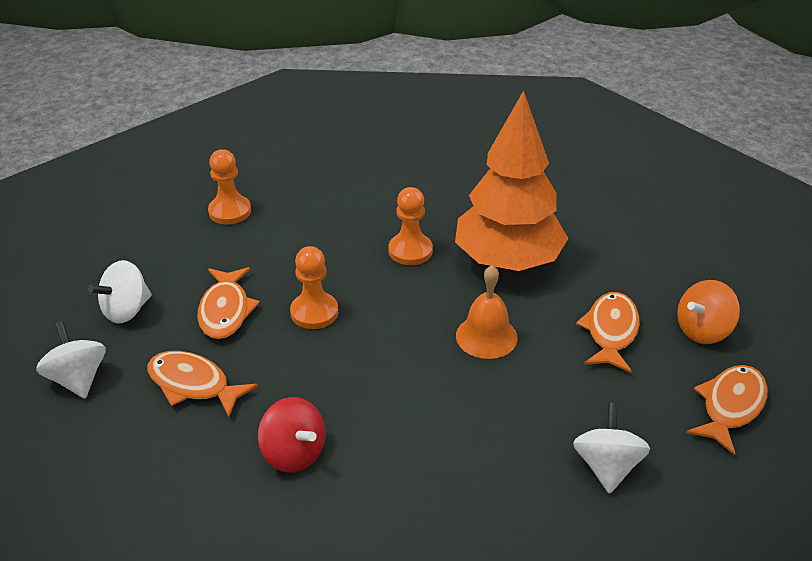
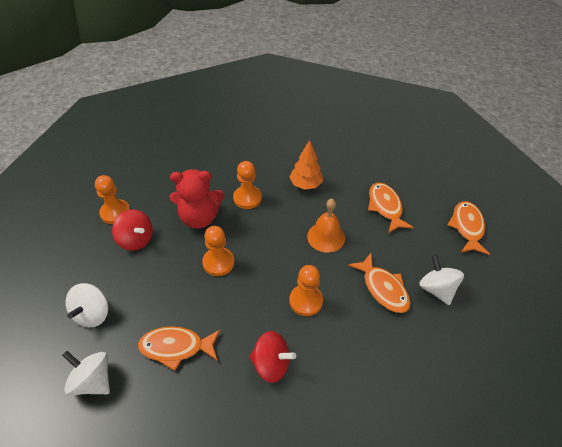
camera: 30 degrees left, 10 degrees up
orange fish [198,267,260,339] -> orange fish moved to [348,253,410,313]
orange tree [455,90,568,271] -> orange tree [289,140,323,190], size x0.49
orange spinning top [677,280,740,344] -> none
none -> red spinning top [112,209,153,251]
none -> red teddy bear [169,169,224,229]
none -> orange pawn [289,265,323,316]

